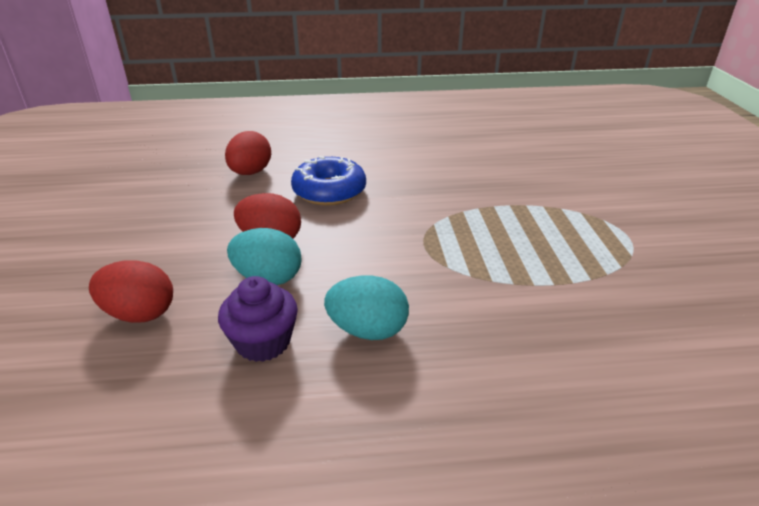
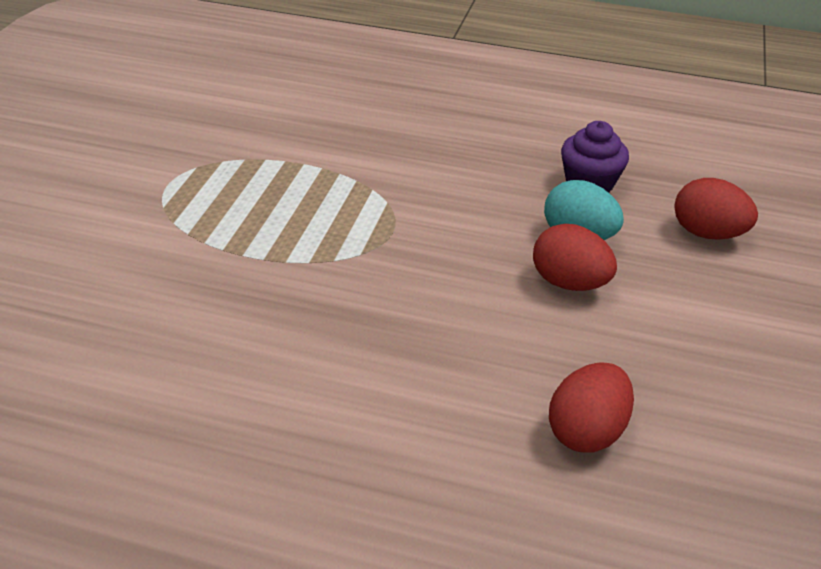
camera: 160 degrees left, 5 degrees up
blue donut [291,156,366,206] -> none
turquoise egg [324,275,409,340] -> none

